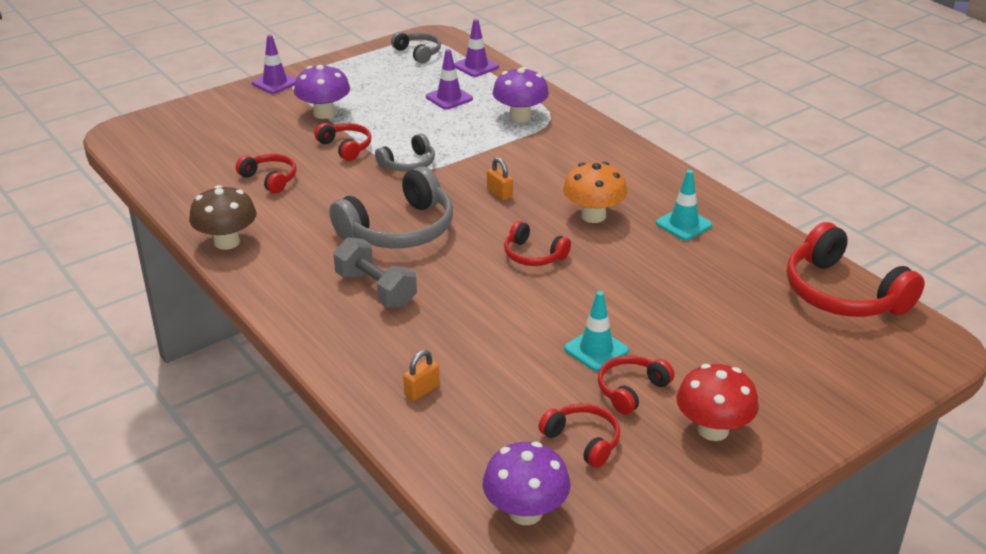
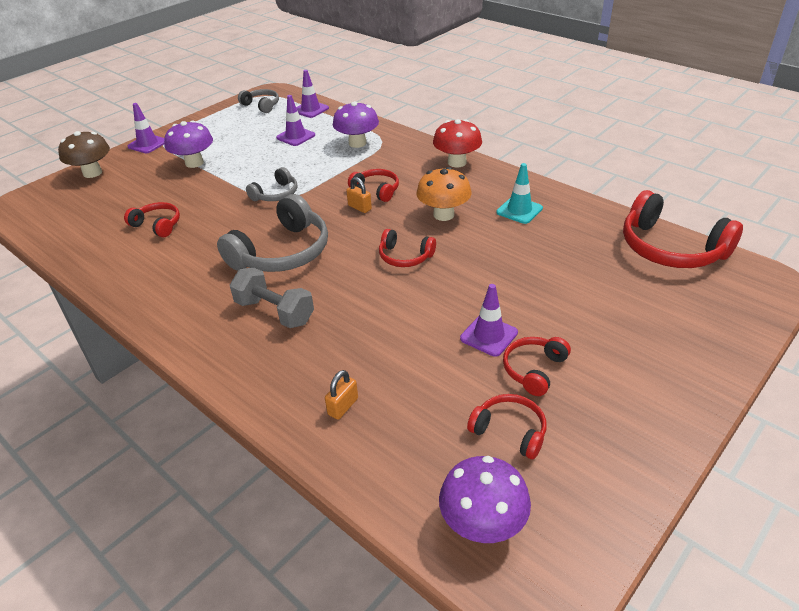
camera: 10 degrees left, 5 degrees up
brown mushroom [189,185,257,250] -> brown mushroom moved to [58,131,110,178]
red headphones [314,123,371,161] -> red headphones moved to [348,169,399,202]
turquoise traffic cone [564,291,629,371] -> purple traffic cone [460,284,518,357]
red mushroom [676,364,759,441] -> red mushroom moved to [433,119,482,167]

